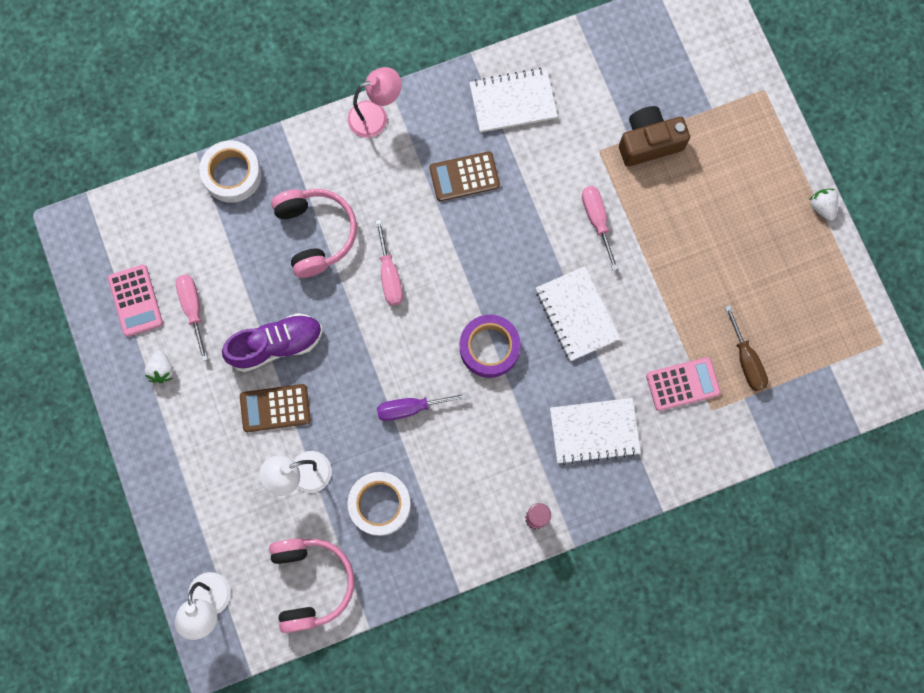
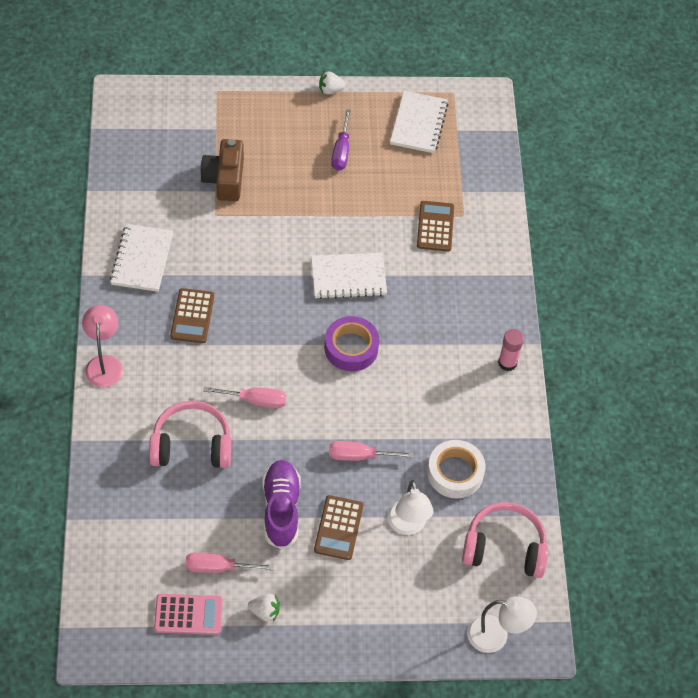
camera: 75 degrees left, 20 degrees down
white tape [199,140,262,203] -> none
purple screwdriver [377,392,468,421] -> purple screwdriver moved to [331,109,351,171]
white notebook [550,398,641,465] -> white notebook moved to [390,91,448,153]
pink screwdriver [582,186,619,270] -> pink screwdriver moved to [329,441,413,461]
pink calculator [646,357,721,411] -> brown calculator [417,201,454,252]
brown screwdriver [725,305,768,391] -> none

